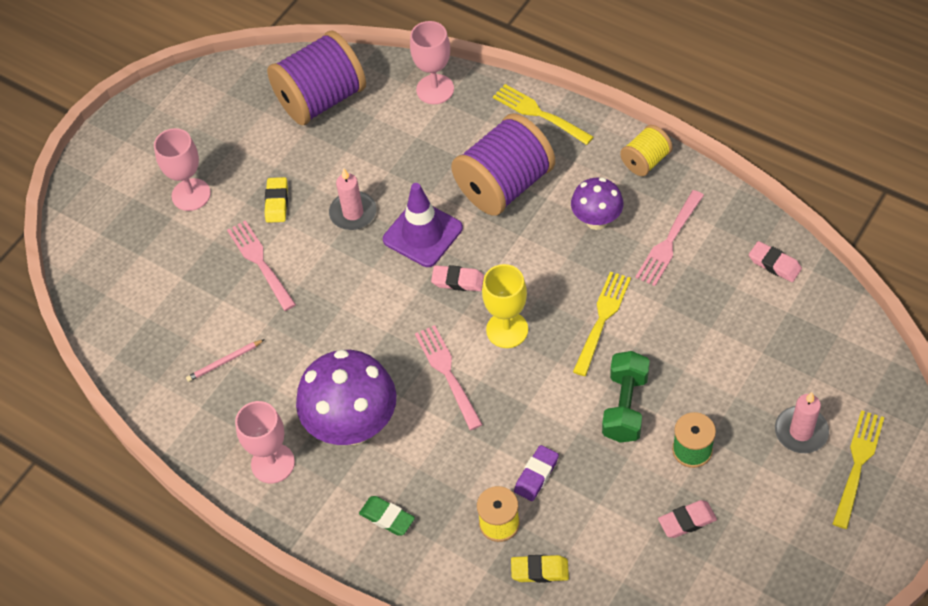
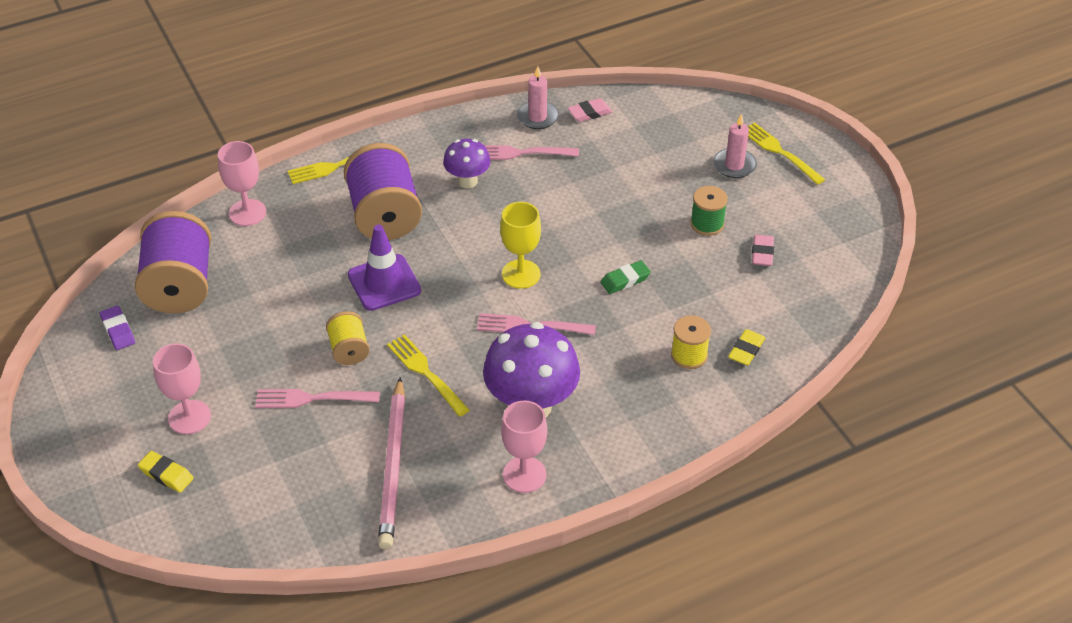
camera: 65 degrees left, 10 degrees down
pink pencil [186,339,265,382] -> pink pencil [378,377,405,549], size x2.33
yellow eraser [265,177,288,223] -> yellow eraser moved to [138,451,194,493]
pink candle [329,169,377,230] -> pink candle moved to [517,66,559,129]
green eraser [359,496,415,536] -> green eraser moved to [601,260,651,294]
pink eraser [431,265,484,291] -> none
purple eraser [514,445,559,501] -> purple eraser moved to [100,306,135,350]
yellow fork [573,272,631,376] -> yellow fork moved to [387,334,470,417]
green dumbbell [602,351,650,443] -> none
yellow spool [620,125,673,176] -> yellow spool moved to [326,311,369,365]
pink fork [635,190,704,286] -> pink fork turned 120 degrees clockwise [485,146,579,160]

